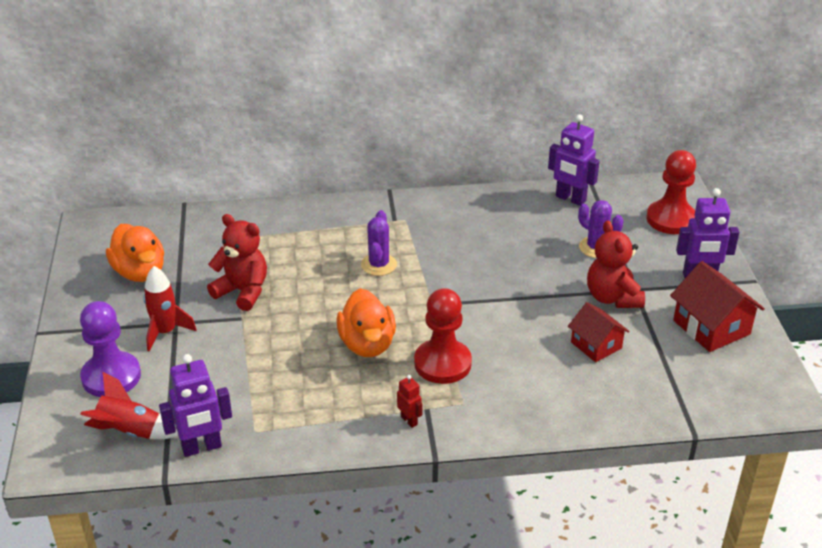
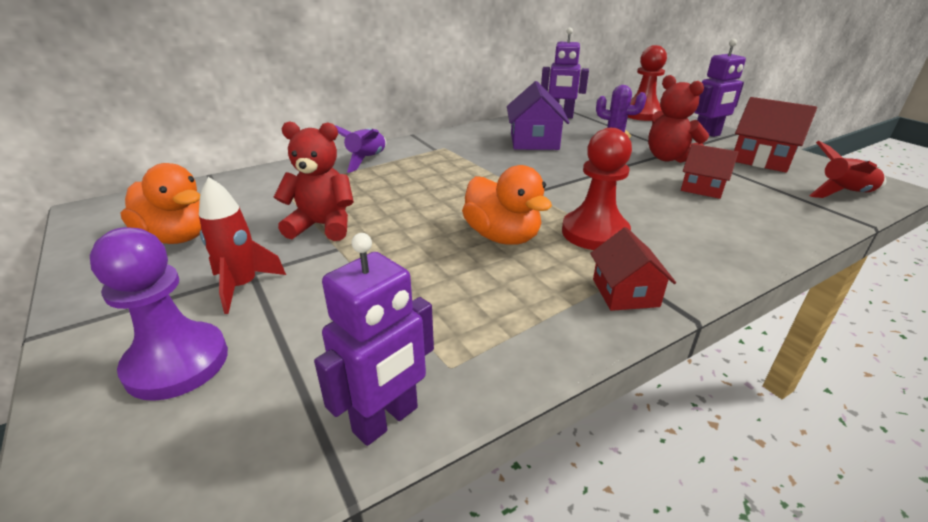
camera: 25 degrees left, 5 degrees down
red rocket [80,372,178,439] -> red rocket moved to [809,141,886,198]
purple cactus [361,210,397,276] -> none
red robot [397,375,422,428] -> red house [590,227,676,311]
none -> purple rocket [334,125,387,173]
none -> purple house [507,81,570,150]

